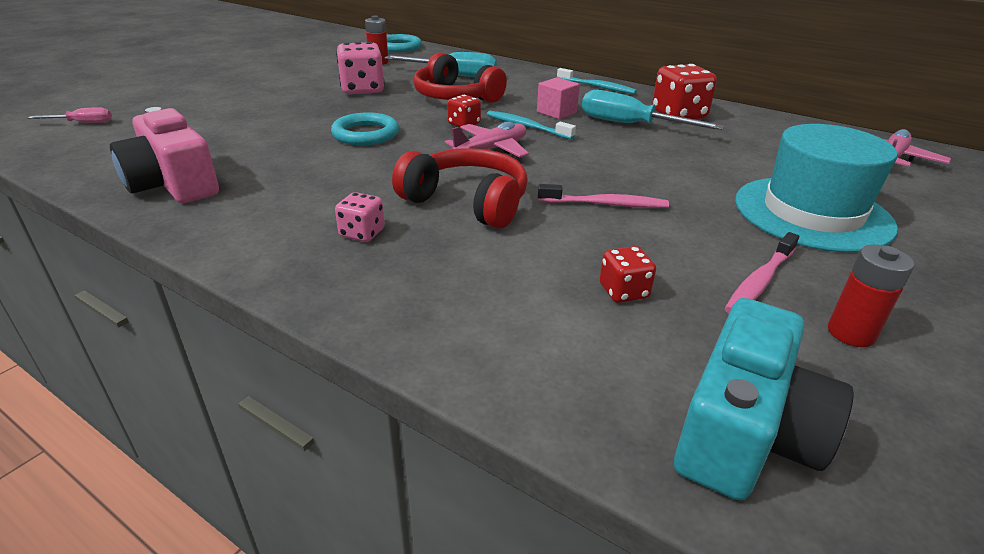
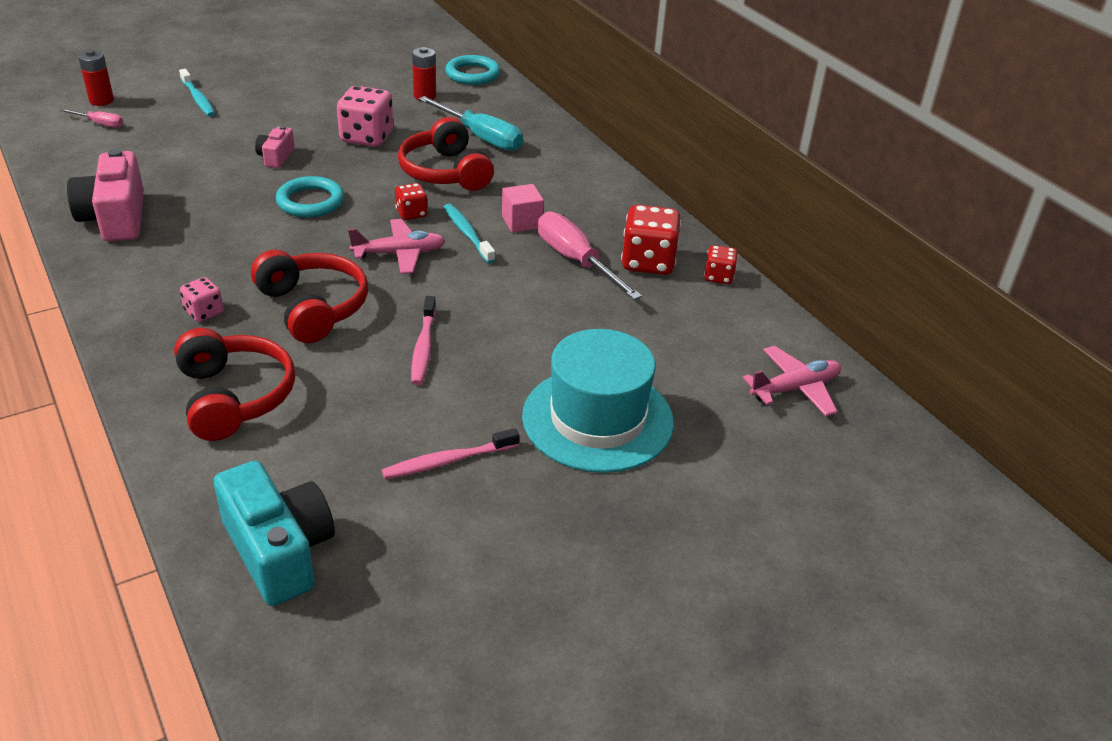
camera: 25 degrees right, 5 degrees up
pink toothbrush [538,184,669,208] -> pink toothbrush turned 60 degrees clockwise [411,296,436,385]
turquoise toothbrush [557,68,637,94] -> turquoise toothbrush moved to [179,69,215,117]
turquoise screwdriver [582,90,724,130] -> pink screwdriver [538,211,642,300]
red dice [599,246,656,303] -> red dice moved to [704,245,738,284]
turquoise camera [674,298,854,501] -> turquoise camera turned 90 degrees counterclockwise [214,461,335,606]
red battery [828,245,914,347] -> red battery moved to [78,50,114,106]
none -> red headphones [174,328,295,441]
none -> pink camera [255,125,295,168]

